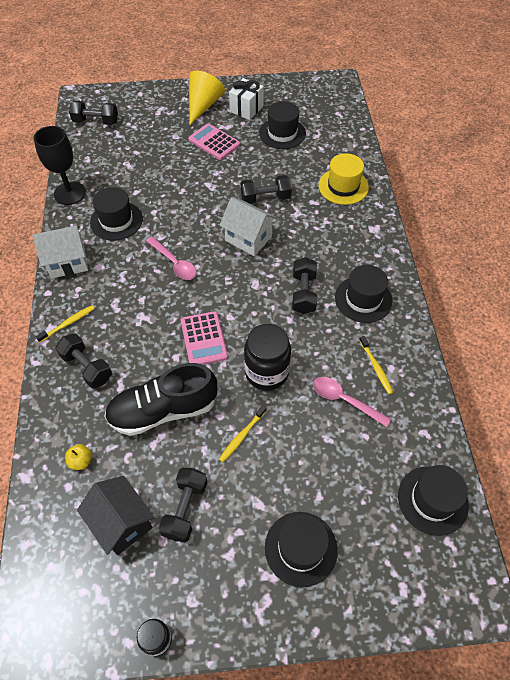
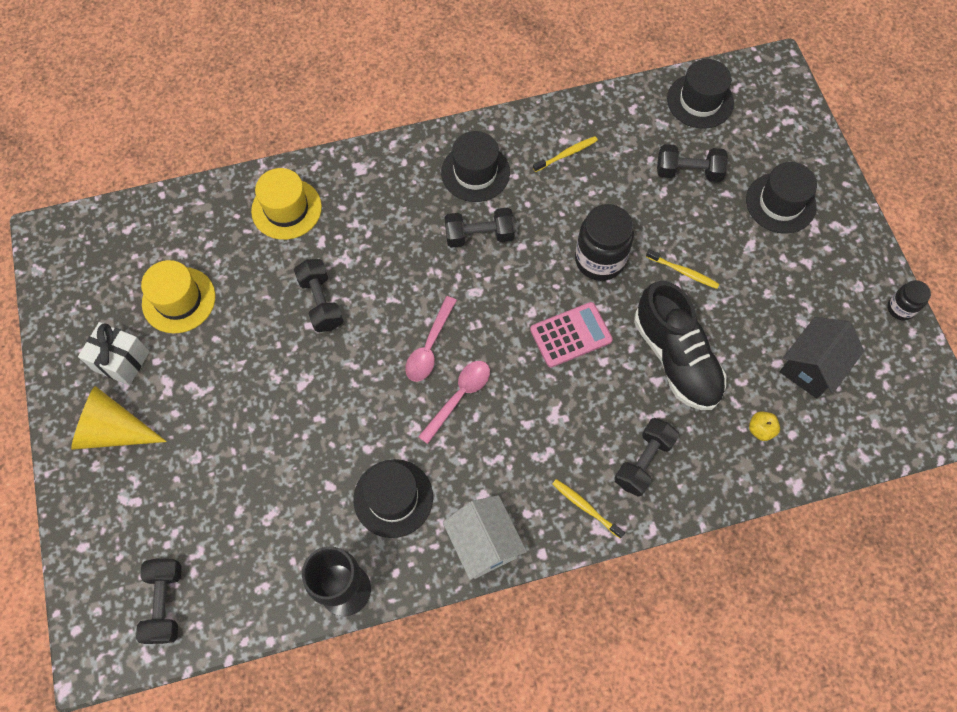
camera: 100 degrees left, 10 degrees up
black dumbbell [159,468,208,542] -> black dumbbell moved to [657,144,728,182]
pink calculator [188,123,240,160] -> none
white house [219,197,277,256] -> none
black hat [259,101,306,149] -> yellow hat [141,260,215,333]
pink spoon [313,377,391,427] -> pink spoon moved to [405,296,457,382]

